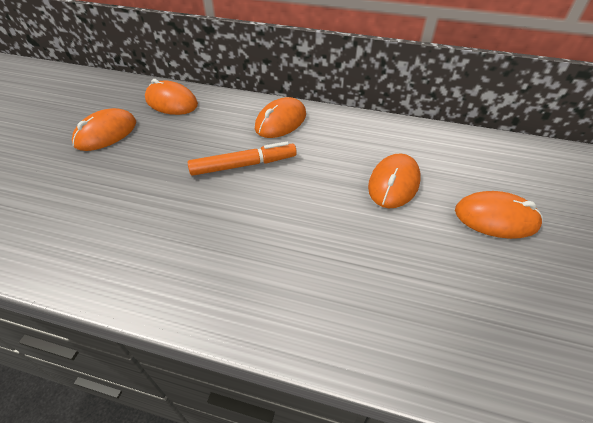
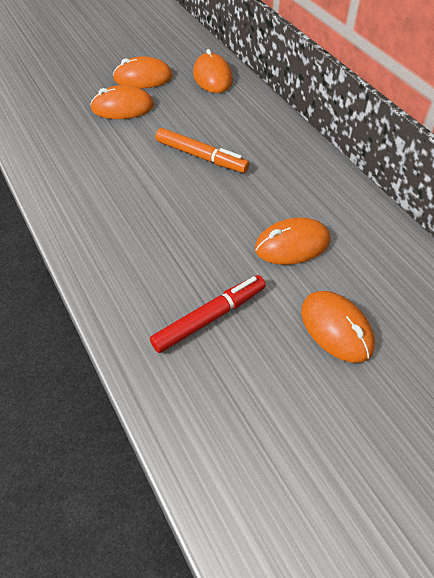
camera: 45 degrees right, 5 degrees up
orange mouse [255,97,306,138] -> orange mouse moved to [90,85,154,119]
none -> red marker [150,275,266,353]

